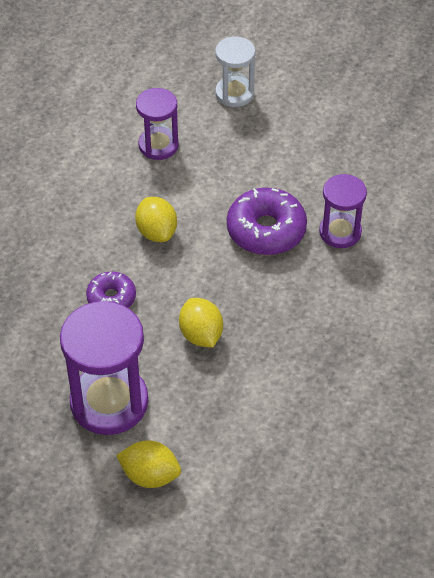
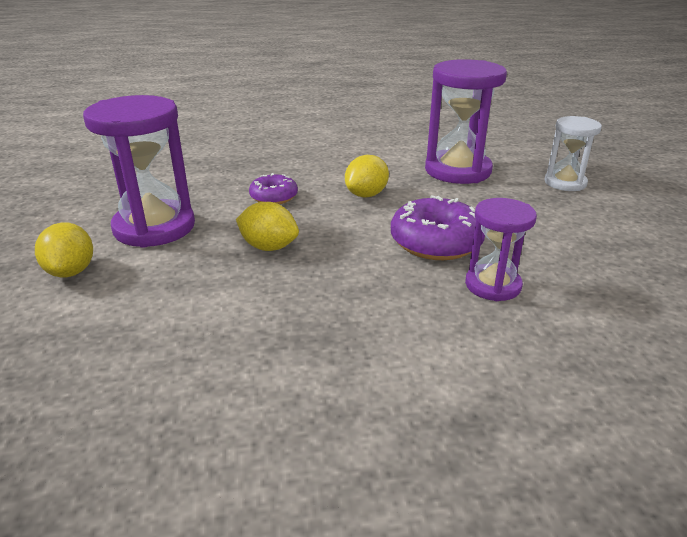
camera: 60 degrees right, 20 degrees down
purple hourglass [136,88,179,160] -> purple hourglass [425,59,507,184], size x1.69
yellow lemon [179,298,223,348] -> yellow lemon turned 75 degrees clockwise [236,202,299,251]

